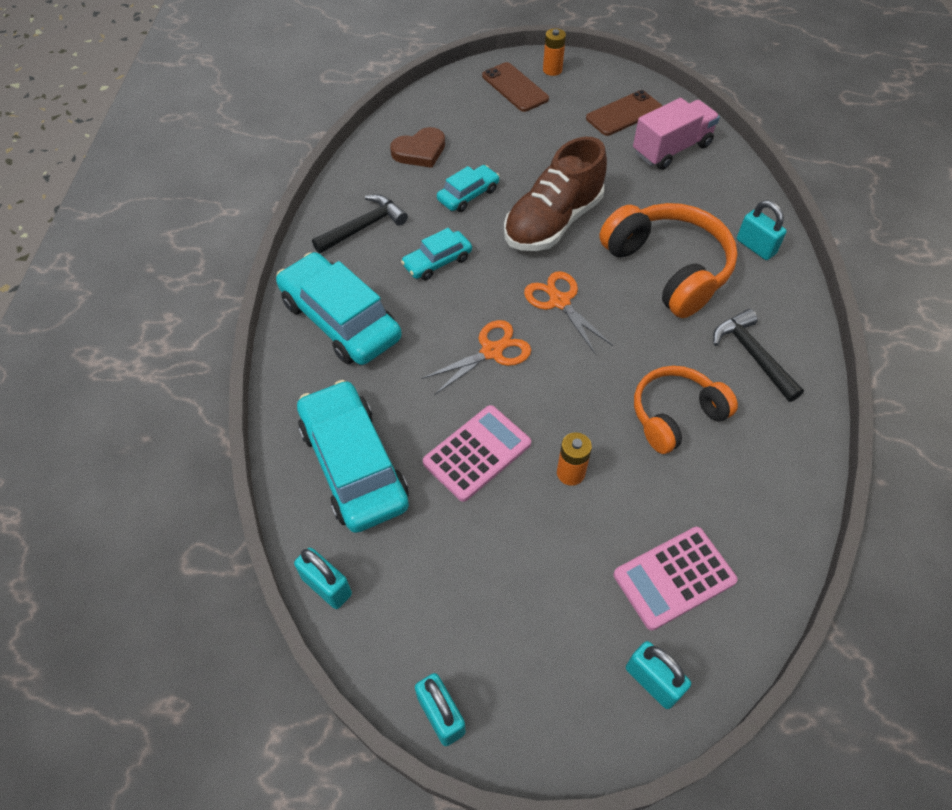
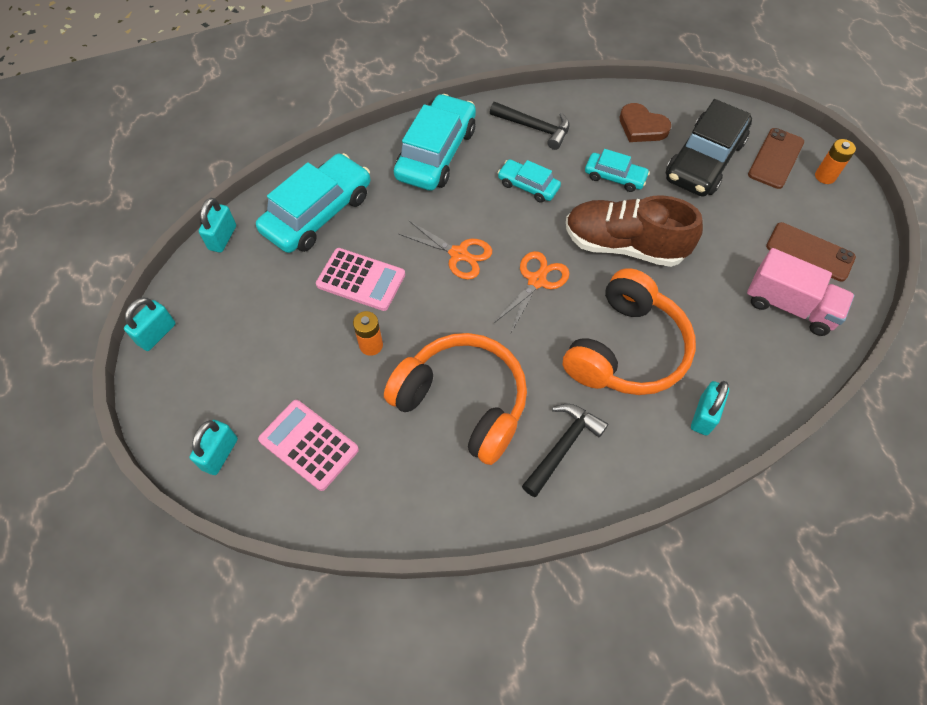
camera: 65 degrees right, 5 degrees up
orange headphones [634,366,738,454] -> orange headphones [384,333,527,465], size x1.52
none -> black car [666,99,752,197]

